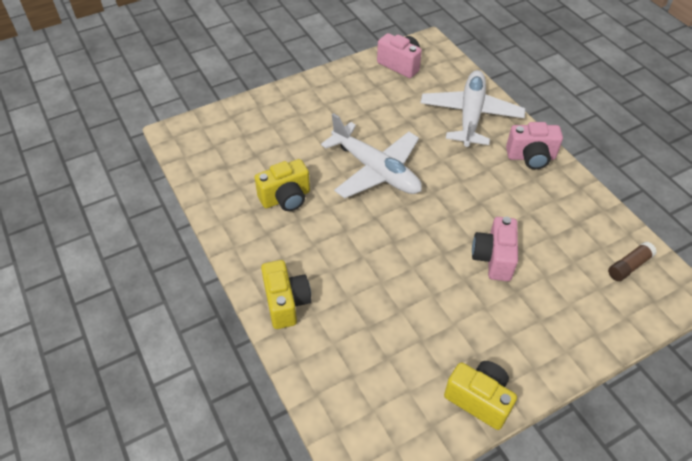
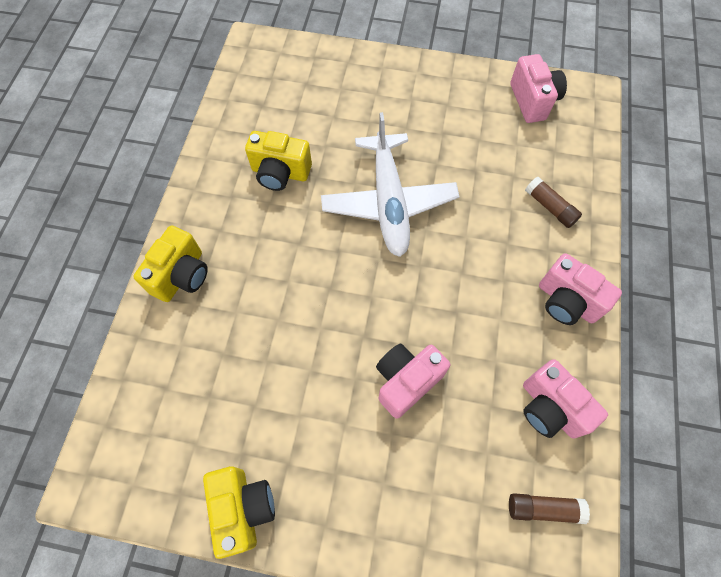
camera: 40 degrees right, 15 degrees up
white plane [420,70,525,147] -> brown glue stick [525,177,582,228]
none -> pink camera [523,359,608,439]

